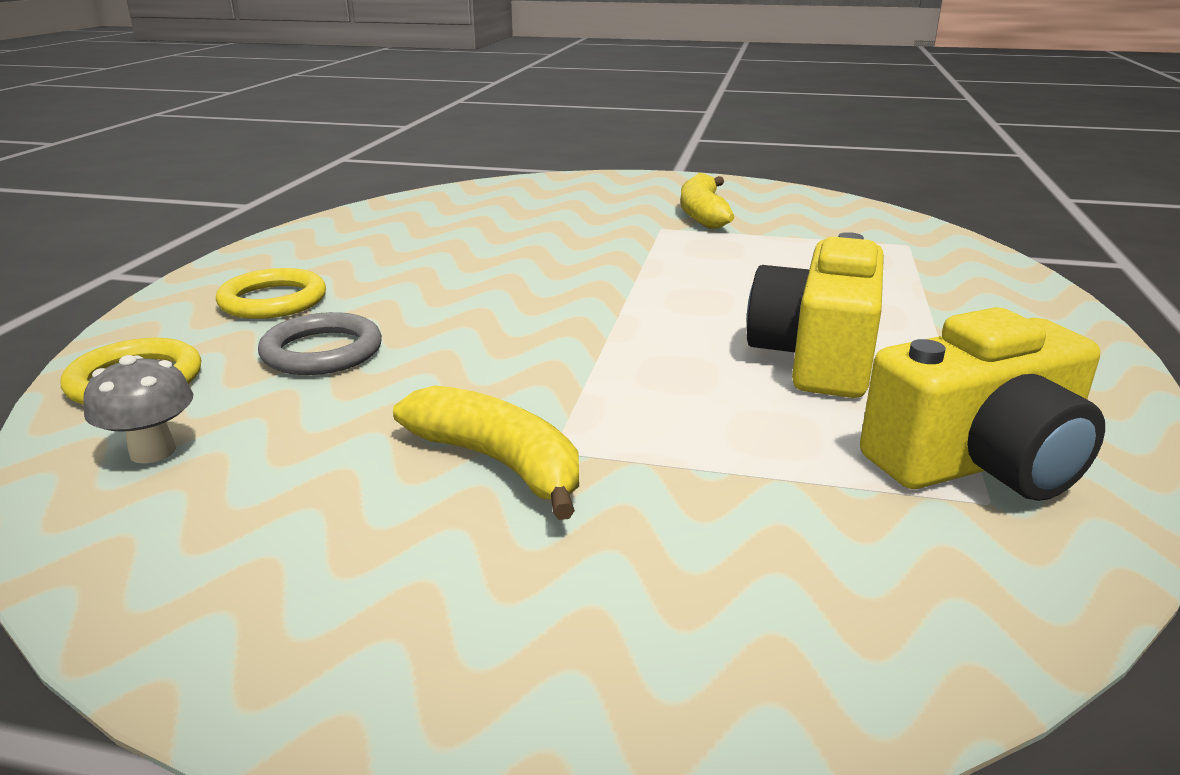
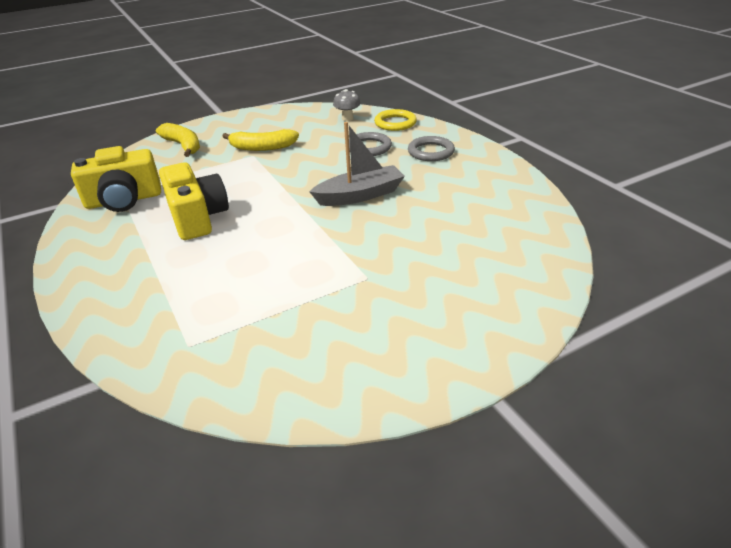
camera: 140 degrees right, 10 degrees up
yellow ring [216,268,326,319] -> grey ring [408,136,455,161]
yellow banana [680,173,734,229] -> yellow banana moved to [156,123,200,157]
yellow camera [860,307,1105,501] -> yellow camera turned 135 degrees counterclockwise [71,146,161,212]
none -> grey boat [309,122,405,206]

